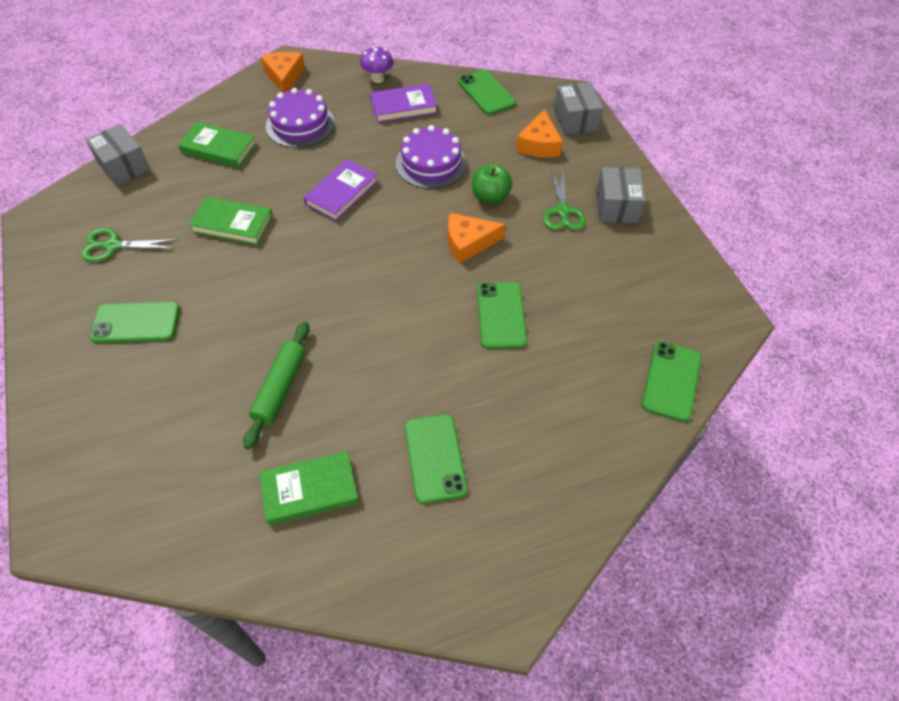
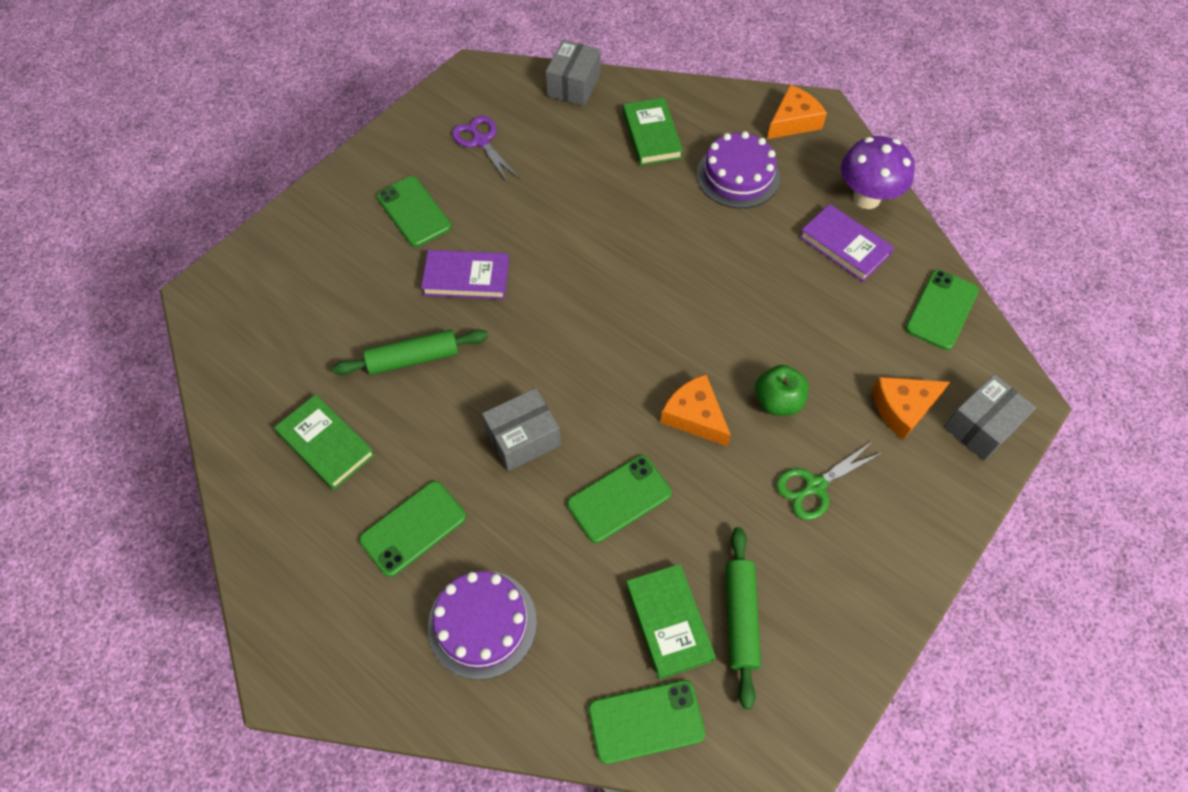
camera: 60 degrees right, 5 degrees up
green scissors [81,228,177,262] -> purple scissors [452,116,520,183]
green book [189,196,273,245] -> green book moved to [626,564,716,680]
purple book [304,159,378,221] -> purple book moved to [421,250,509,299]
purple mushroom [360,46,393,83] -> purple mushroom [841,136,915,209], size x1.64
purple cake [395,125,467,189] -> purple cake moved to [428,571,537,680]
grey box [596,167,646,223] -> grey box moved to [482,388,561,471]
none -> green rolling pin [725,527,761,709]

